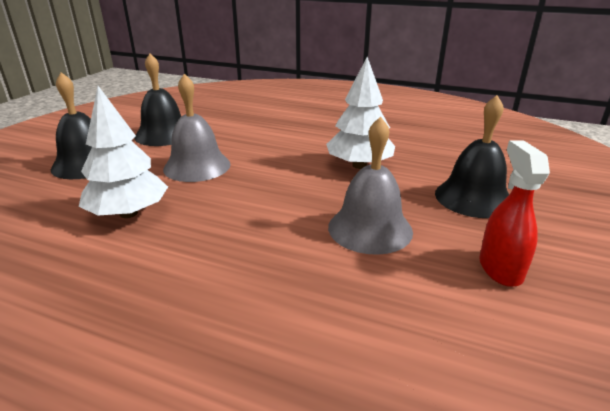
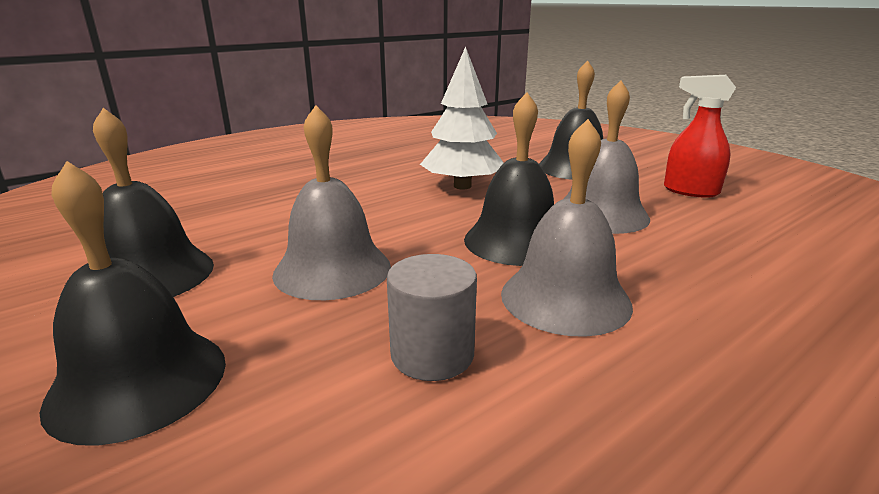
camera: 60 degrees left, 5 degrees down
white tree [78,86,168,218] -> grey cylinder [387,254,477,381]
none -> black bell [464,92,554,266]
none -> grey bell [501,119,633,337]

